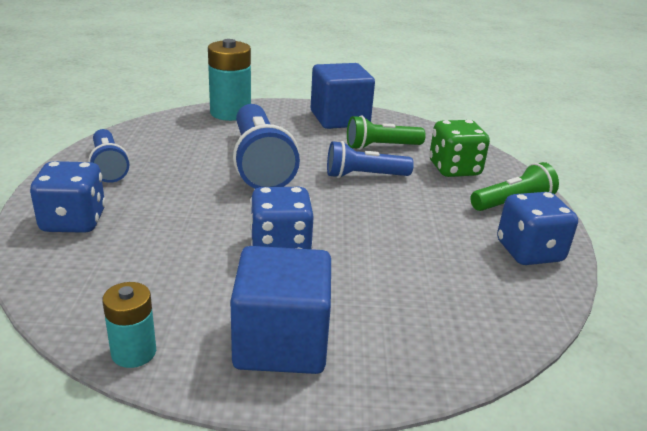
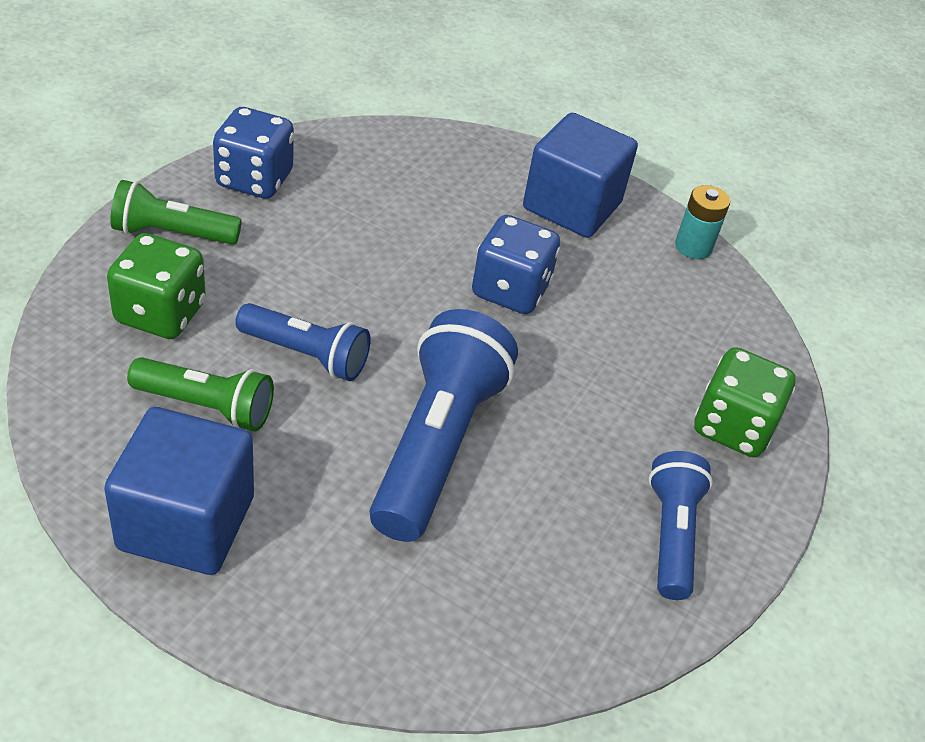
camera: 155 degrees left, 15 degrees up
blue dice [30,161,106,233] -> green dice [694,347,795,457]
turquoise battery [208,39,251,121] -> none

